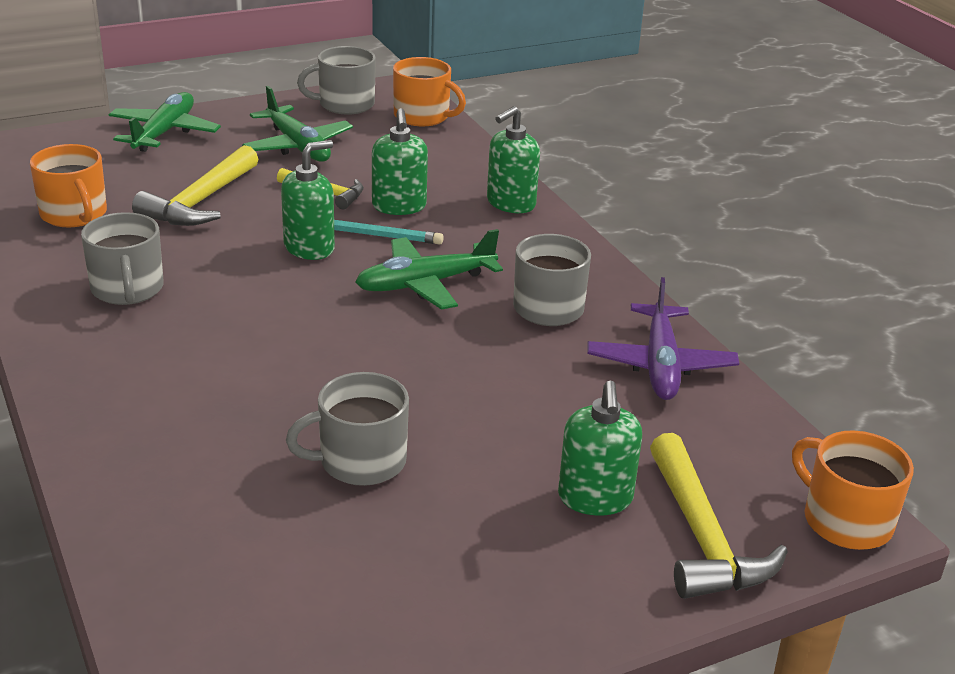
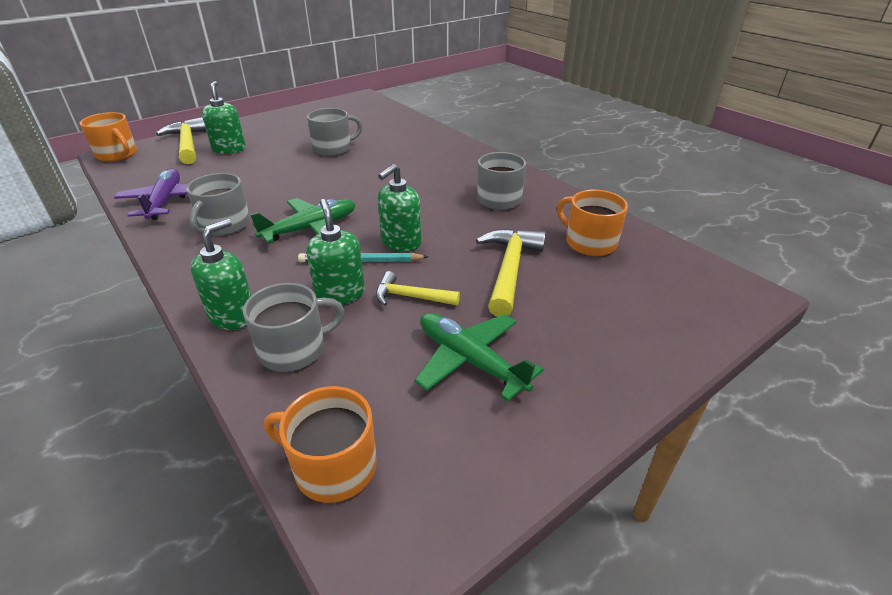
camera: 170 degrees right, 5 degrees up
green plane [109,92,221,152] -> none
grey mug [297,46,376,115] -> grey mug moved to [243,283,345,372]

